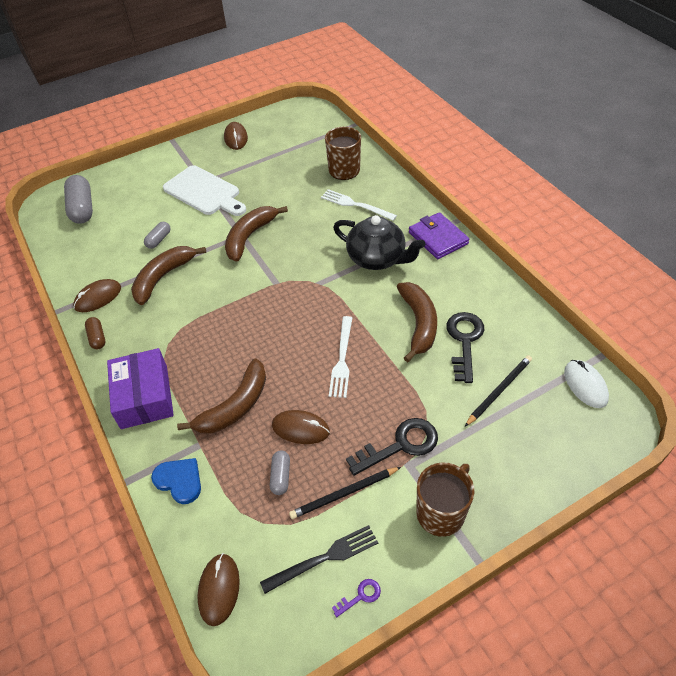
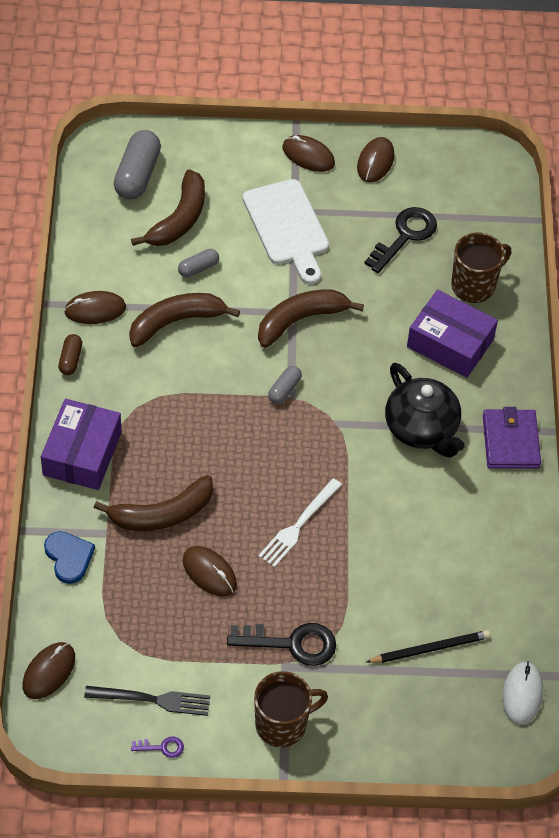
camera: 25 degrees right, 5 degrees up
grey capsule [270,451,290,495] -> grey capsule moved to [268,366,302,404]
black pencil [289,467,401,519] -> none
white fork [321,189,397,221] -> purple box [407,290,498,378]
brown banana [397,282,437,362] -> brown banana moved to [131,169,205,246]
black key [446,312,484,383] -> black key moved to [364,207,437,273]
none -> brown mouse [282,135,335,172]

